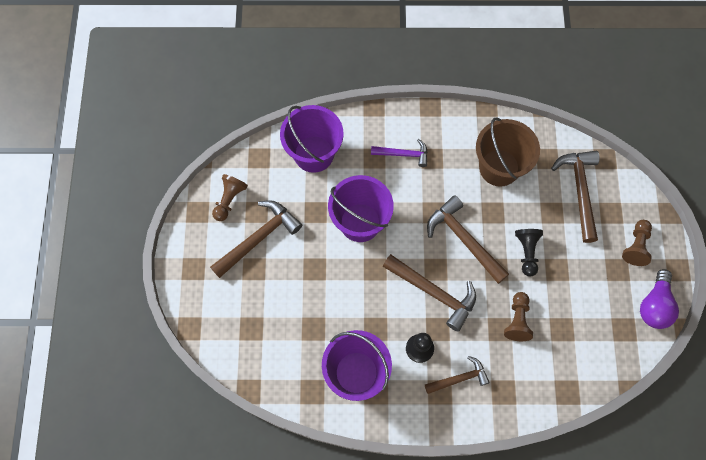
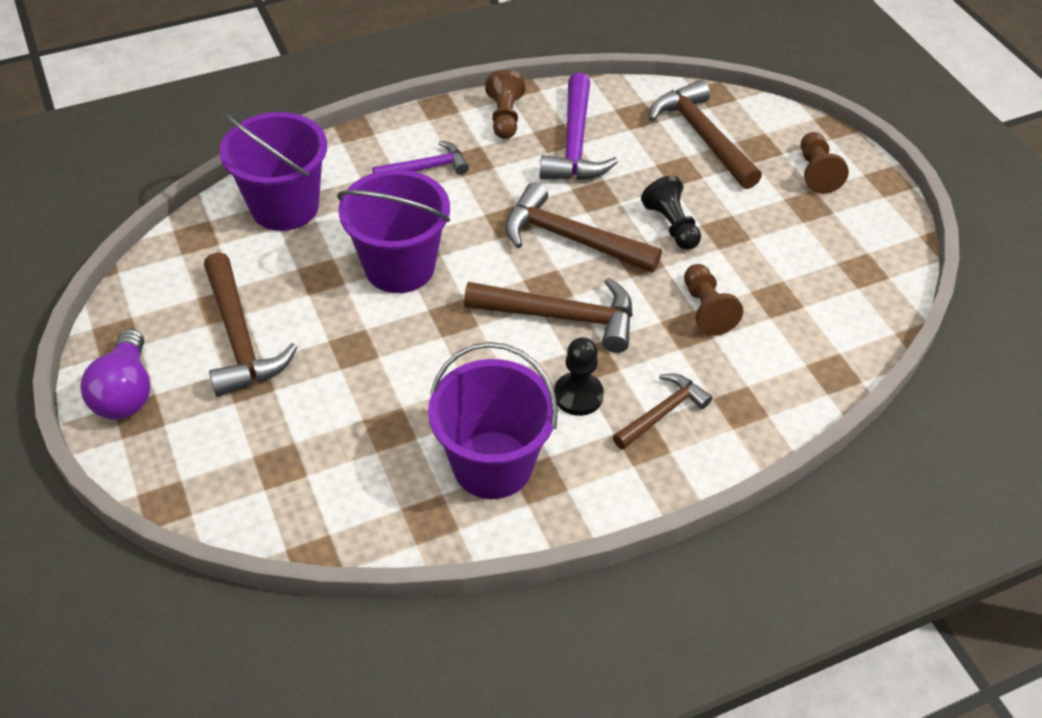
camera: 25 degrees left, 20 degrees down
brown hammer [210,200,302,278] -> brown hammer turned 135 degrees clockwise [204,252,297,397]
brown pawn [212,174,248,221] -> brown pawn moved to [485,70,525,139]
brown bucket [476,117,540,187] -> purple hammer [540,73,618,180]
purple light bulb [640,269,679,329] -> purple light bulb moved to [80,329,150,420]

